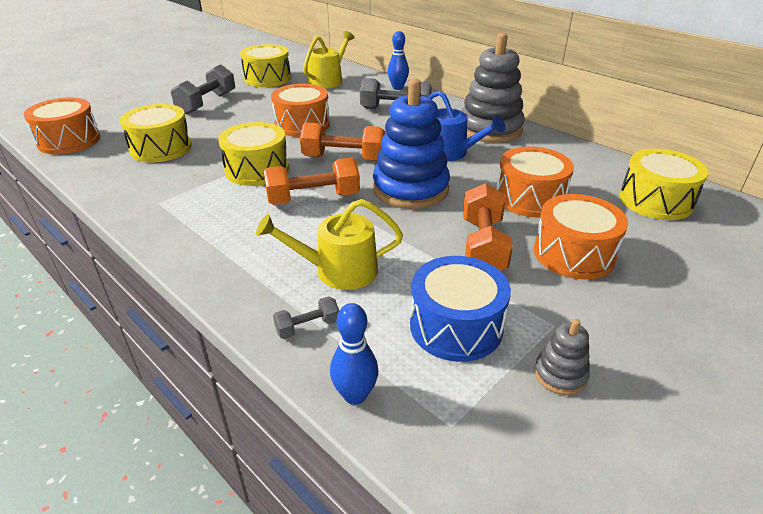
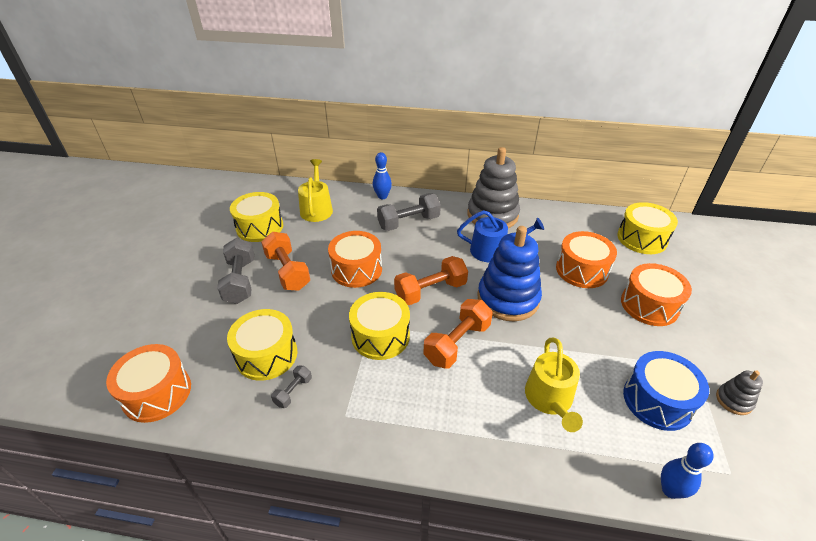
camera: 35 degrees left, 5 degrees up
yellow watering can [256,199,403,290] -> yellow watering can turned 45 degrees counterclockwise [525,338,583,432]
grey dumbbell [273,296,339,339] -> grey dumbbell moved to [271,365,312,408]
orange dumbbell [463,183,513,271] -> orange dumbbell moved to [261,232,310,291]

